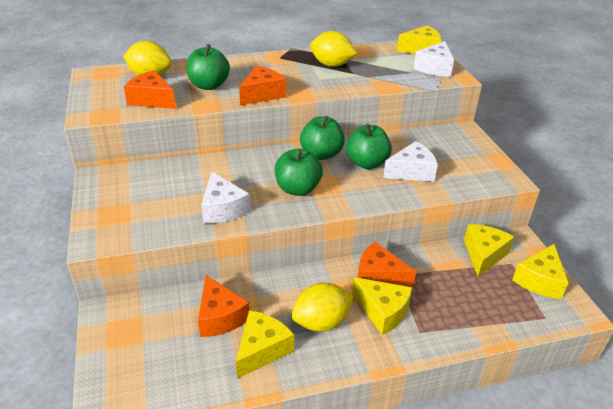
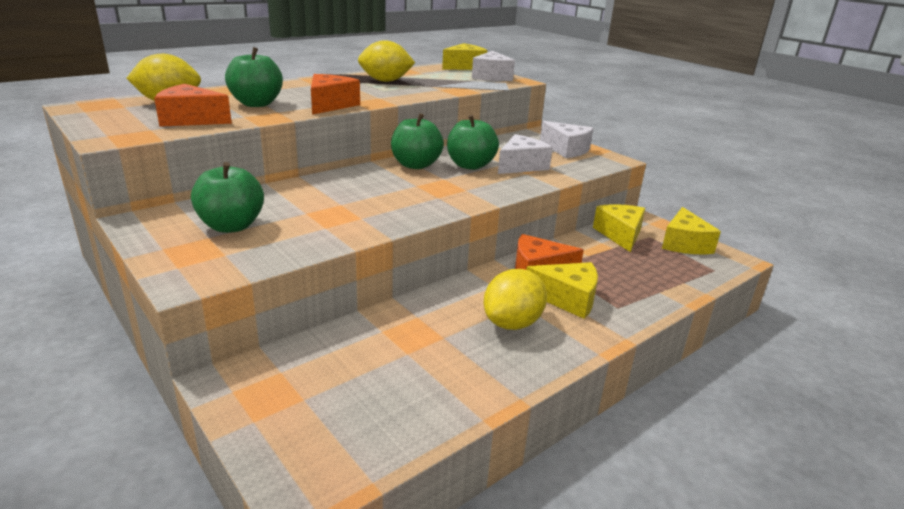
camera: 25 degrees left, 10 degrees down
orange cheese [198,275,250,337] -> none
white cheese [201,172,250,224] -> white cheese moved to [540,121,593,158]
yellow cheese [236,310,294,379] -> none
green apple [275,148,323,196] -> green apple moved to [191,162,264,233]

